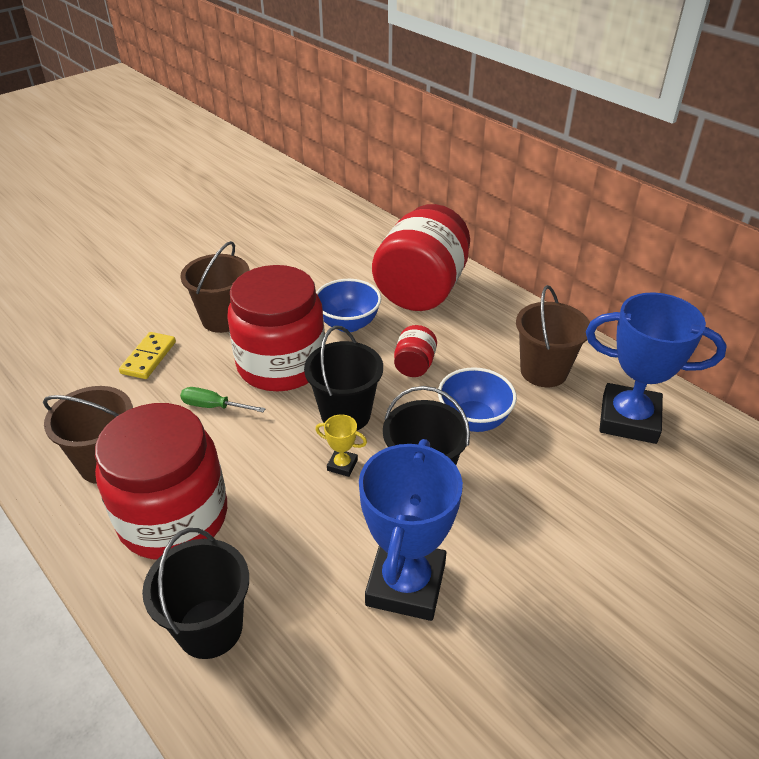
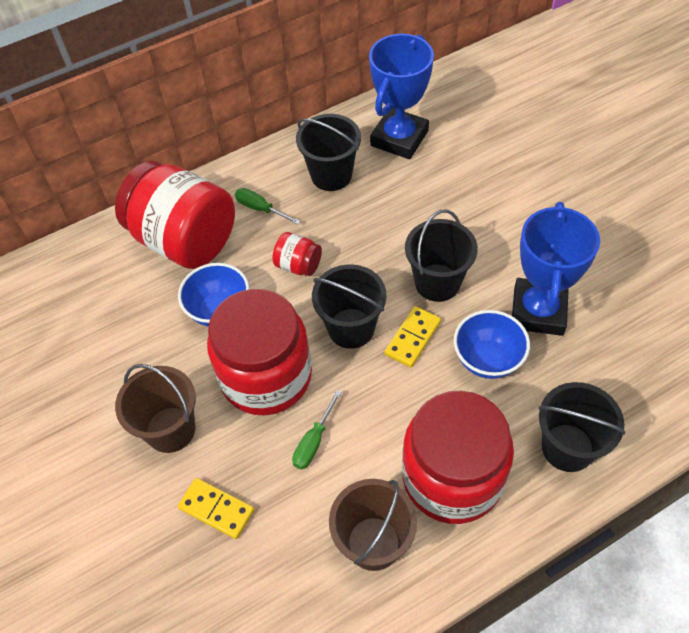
camera: 75 degrees left, 15 degrees up
yellow trophy [315,414,367,477] -> yellow domino [385,306,441,367]
blue trophy [359,439,463,621] -> blue trophy turned 75 degrees clockwise [512,202,600,336]
blue bowl [438,367,517,432] -> blue bowl moved to [454,310,530,379]
brown bucket [516,285,590,387] -> black bucket [296,114,361,191]
none -> green screwdriver [235,188,300,225]

